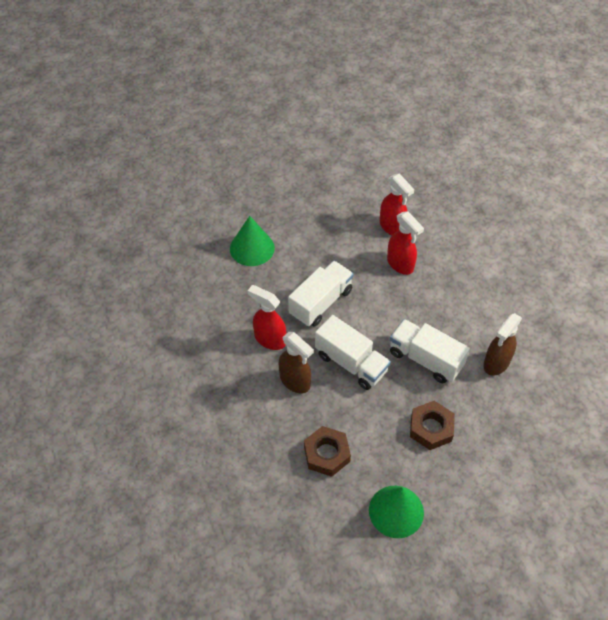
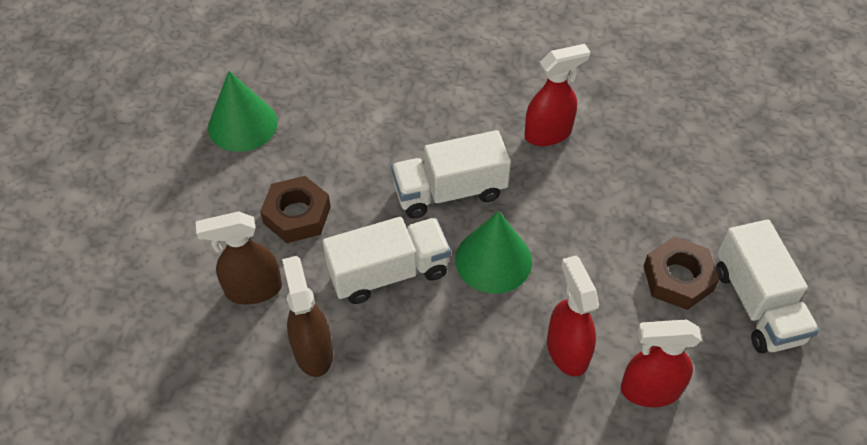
camera: 125 degrees right, 0 degrees up
green cone [230,216,275,266] -> green cone moved to [455,211,532,294]
brown spray bottle [279,332,314,393] -> brown spray bottle moved to [196,211,282,305]
white truck [288,261,353,327] -> white truck moved to [716,219,819,353]
brown nut [304,426,351,477] -> brown nut moved to [644,237,719,310]
red spray bottle [387,211,424,275] -> red spray bottle turned 75 degrees clockwise [547,255,599,377]

